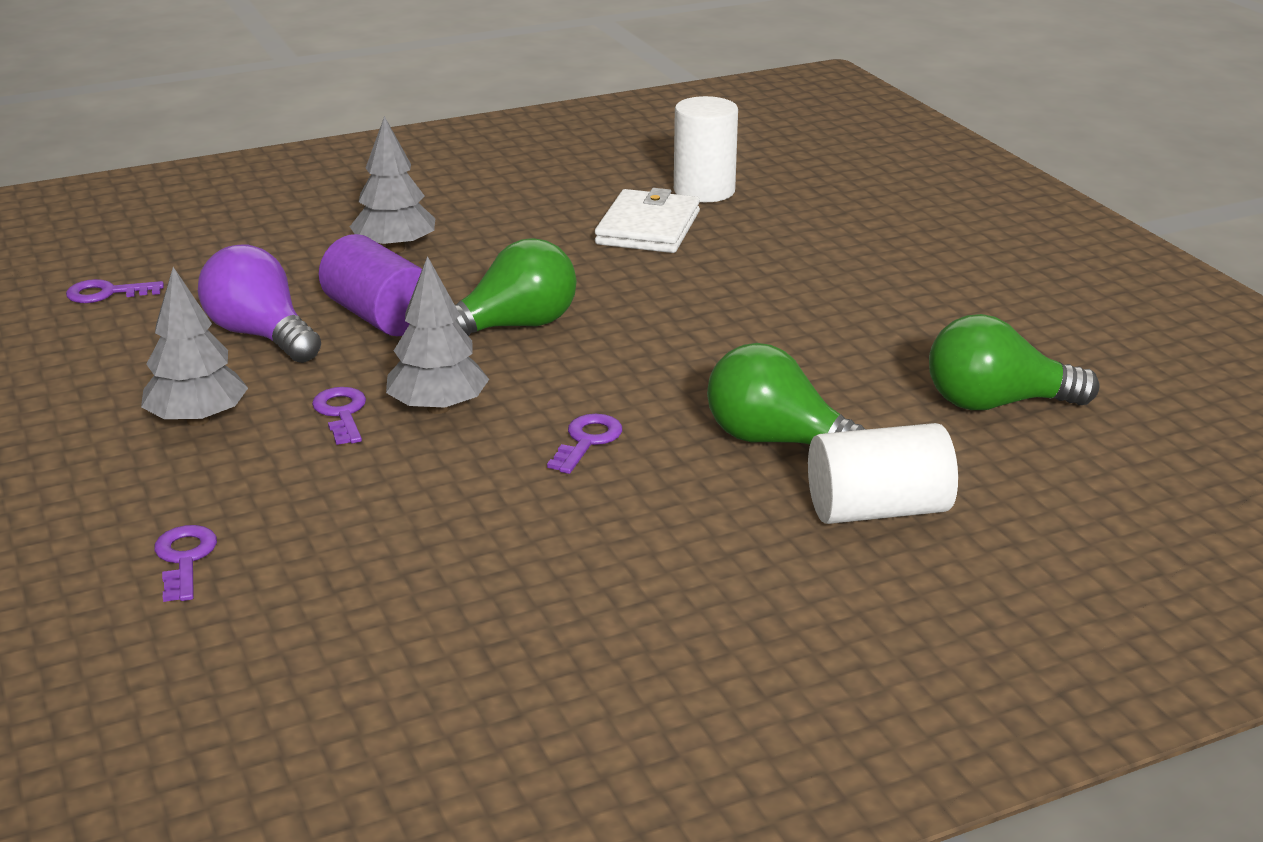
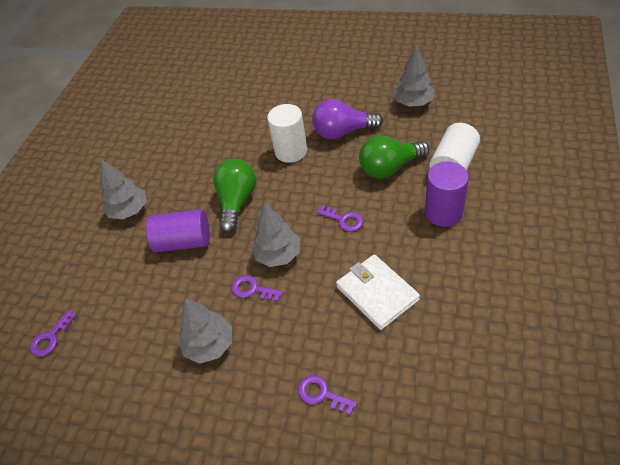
camera: 45 degrees left, 20 degrees up
purple light bulb [198,244,321,363] -> purple light bulb moved to [312,99,383,139]
purple key [547,414,622,474] -> purple key turned 150 degrees clockwise [317,205,363,232]
white wallet [595,188,700,253] -> white wallet moved to [336,254,420,330]
white cylinder [674,96,738,202] -> white cylinder moved to [267,104,307,163]
green light bulb [929,314,1099,410] -> grey tree [393,46,435,107]
none -> purple cylinder [425,161,469,227]

